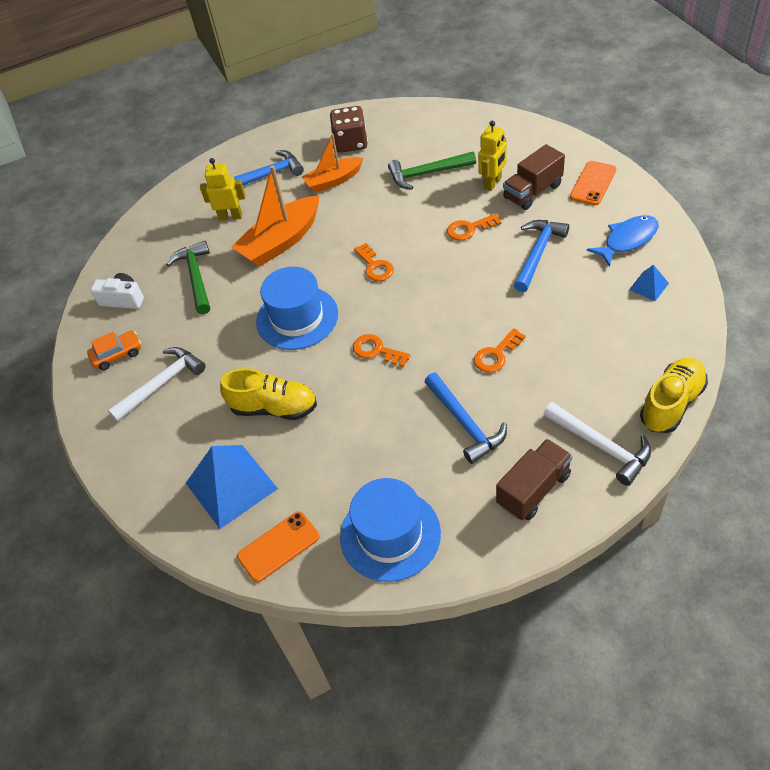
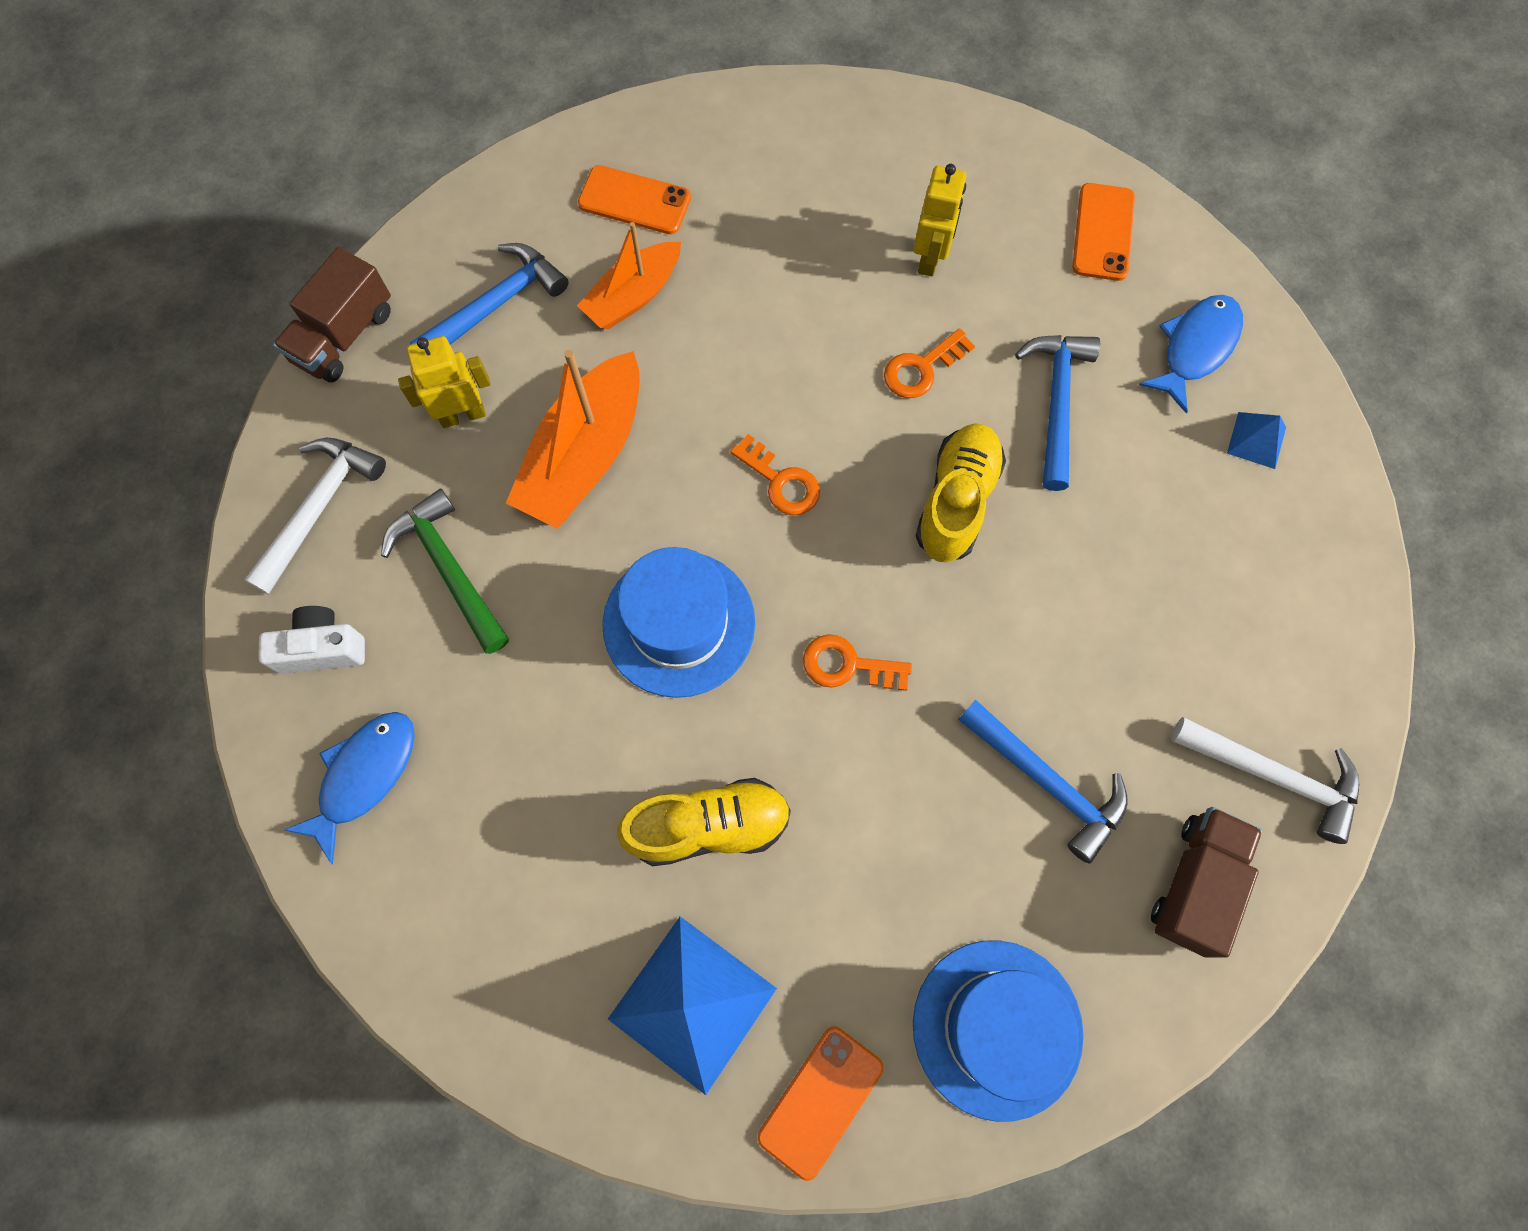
camera: 25 degrees left, 20 degrees up
orange car [87,330,141,370] -> blue fish [284,712,415,865]
white hammer [108,347,206,422] -> white hammer moved to [244,438,386,594]
brown dice [330,106,368,153] -> orange phone [578,165,691,234]
green hammer [388,151,476,190] -> none
orange key [474,328,526,373] -> none
brown truck [503,144,565,210] -> brown truck moved to [273,247,391,382]
yellow shoe [640,357,708,433] -> yellow shoe moved to [915,423,1006,562]

